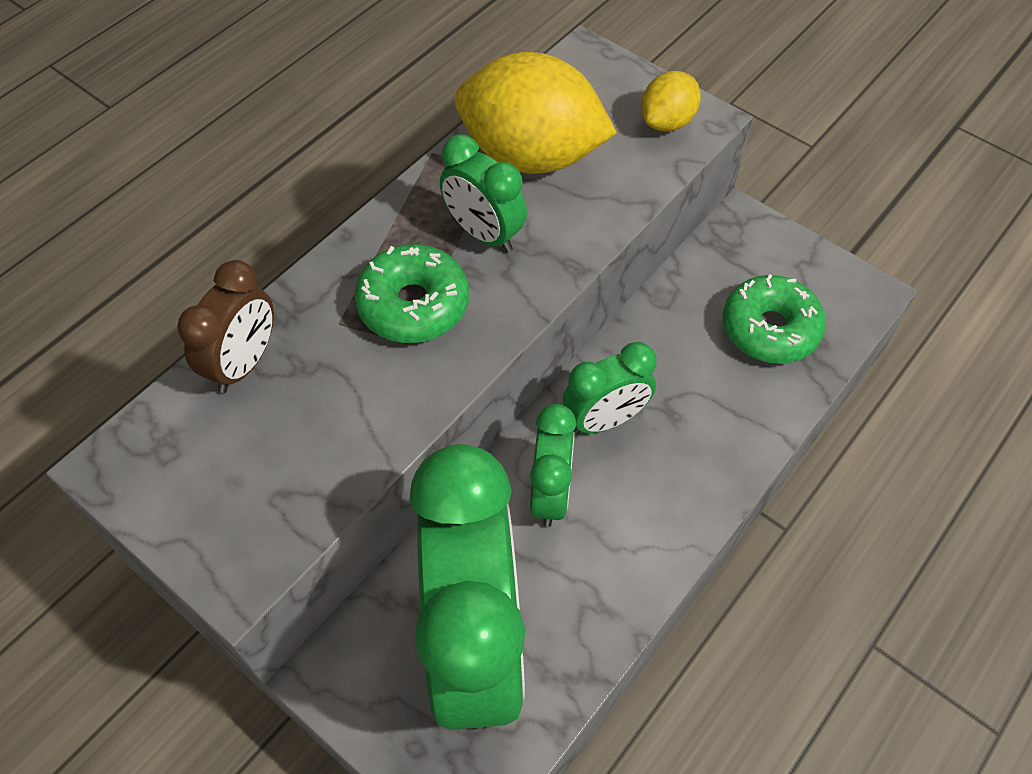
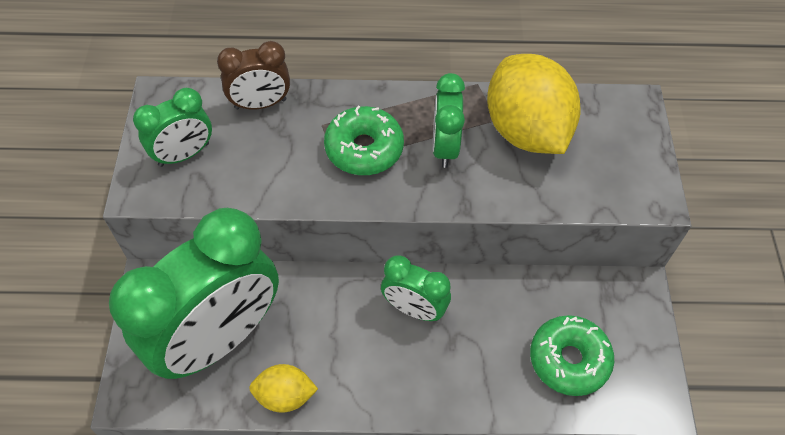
camera: 50 degrees right, 0 degrees up
green clock [530,404,576,527] -> green clock moved to [133,88,212,167]
yellow lemon [641,71,701,132] -> yellow lemon moved to [249,364,318,413]

